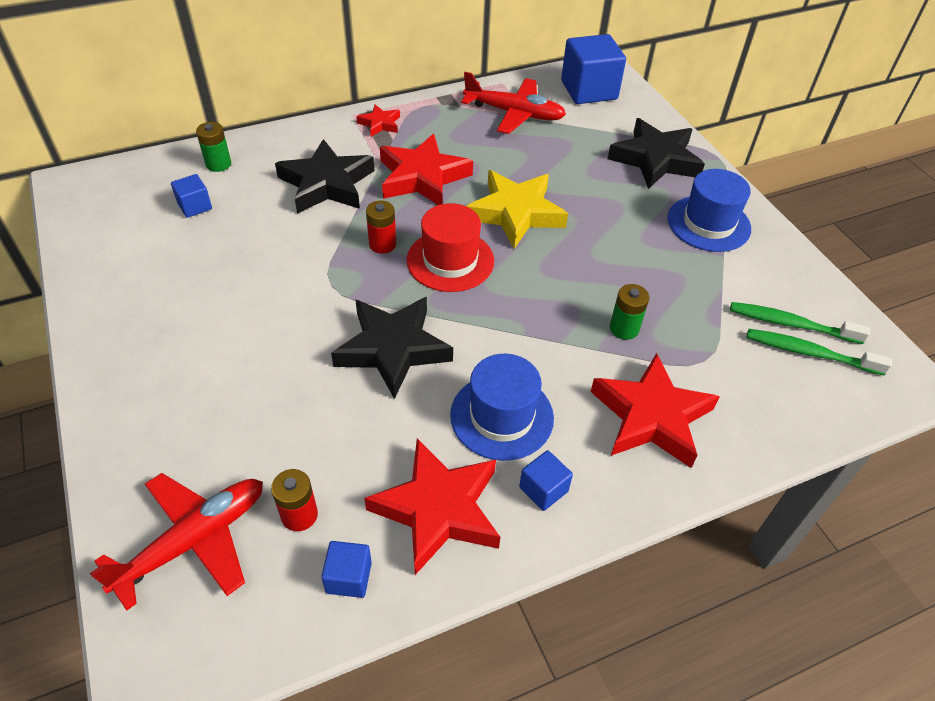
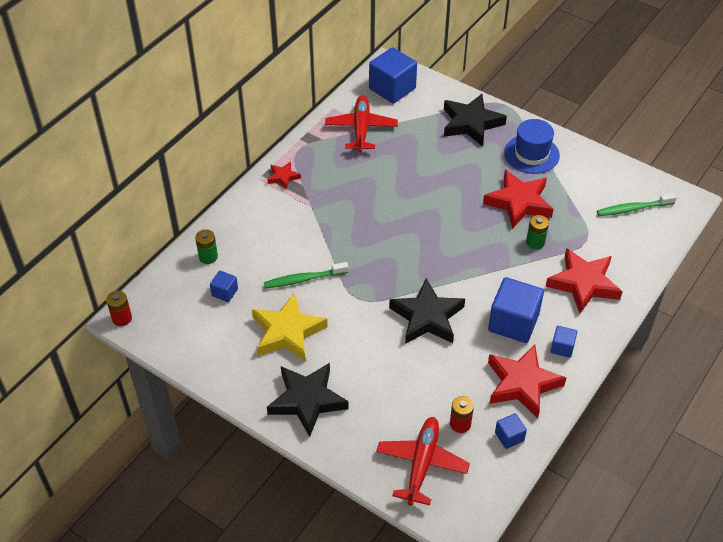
camera: 30 degrees left, 0 degrees up
black star [275,139,375,214] -> black star moved to [267,363,348,437]
red battery [366,201,396,254] -> red battery moved to [106,291,132,326]
red star [380,134,473,205] -> red star moved to [483,170,553,229]
red hat [407,203,494,292] -> none
blue hat [450,354,554,461] -> blue cube [488,277,544,343]
red plane [461,72,566,134] -> red plane turned 75 degrees counterclockwise [325,96,398,152]
yellow star [467,170,568,249] -> yellow star moved to [252,293,328,361]
green toothbrush [730,302,870,344] -> green toothbrush moved to [264,262,349,288]

